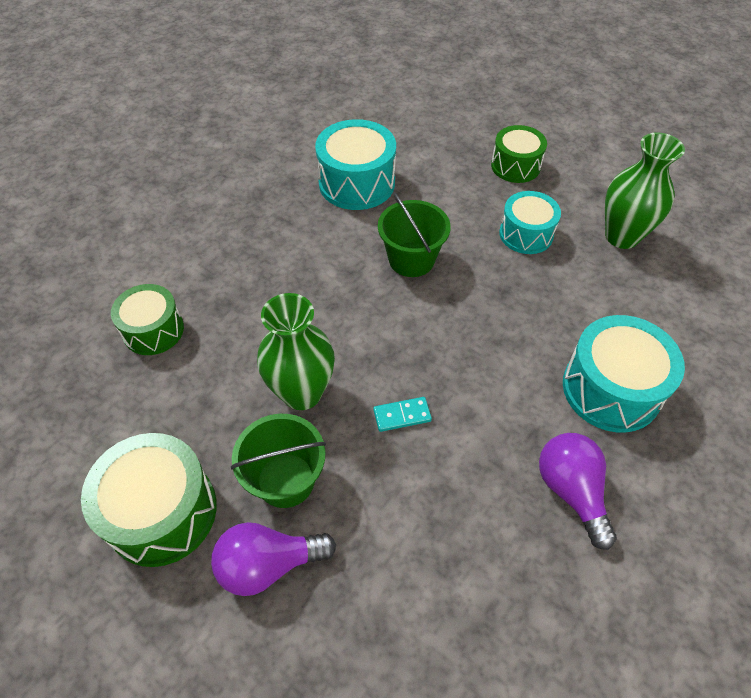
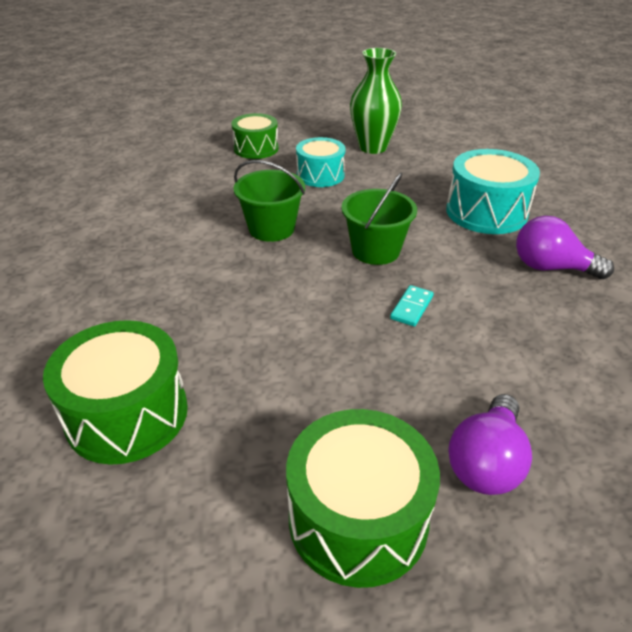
camera: 50 degrees left, 15 degrees down
green drum [111,284,184,355] -> green drum [43,320,188,465], size x1.52
green bucket [231,414,326,508] -> green bucket moved to [342,173,417,265]
green vase [257,293,335,410] -> none
turquoise drum [315,119,396,210] -> none

